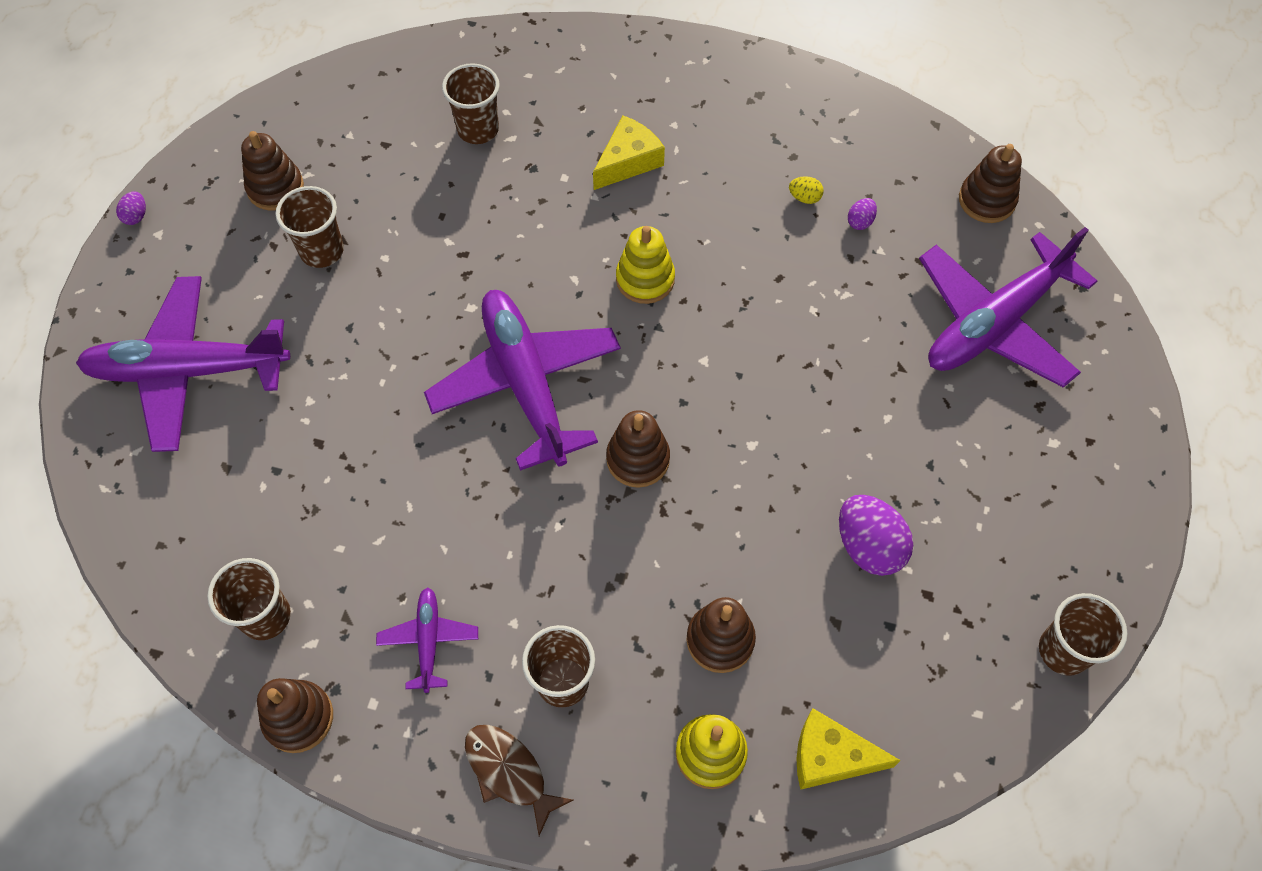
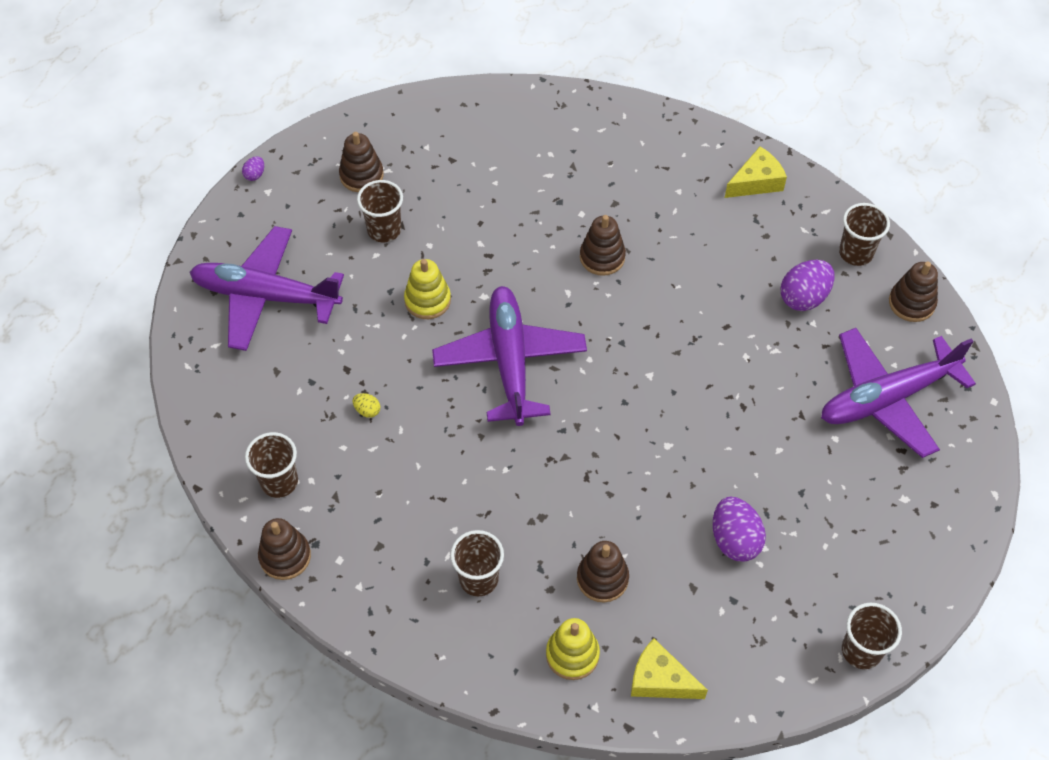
camera: 15 degrees right, 5 degrees down
purple plane [376,587,478,693] -> none
brown cup [442,63,500,144] -> brown cup moved to [839,203,890,266]
brown fish [465,725,573,836] -> none
yellow cheese [593,115,665,190] -> yellow cheese moved to [725,147,787,198]
brown stacking toy [606,410,670,488] -> brown stacking toy moved to [580,215,626,276]
yellow stacking toy [616,226,675,304] -> yellow stacking toy moved to [404,259,451,319]
yellow egg [789,176,824,204] -> yellow egg moved to [353,393,380,418]
purple egg [848,198,877,230] -> purple egg [781,260,835,311], size x2.12

